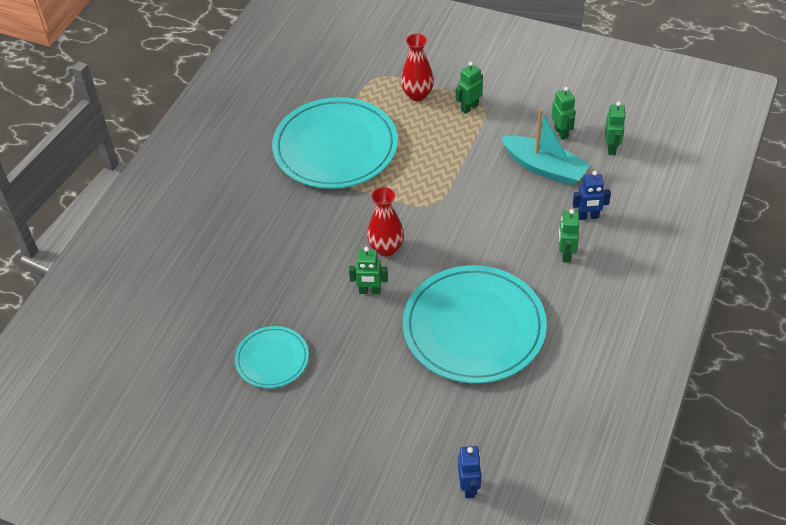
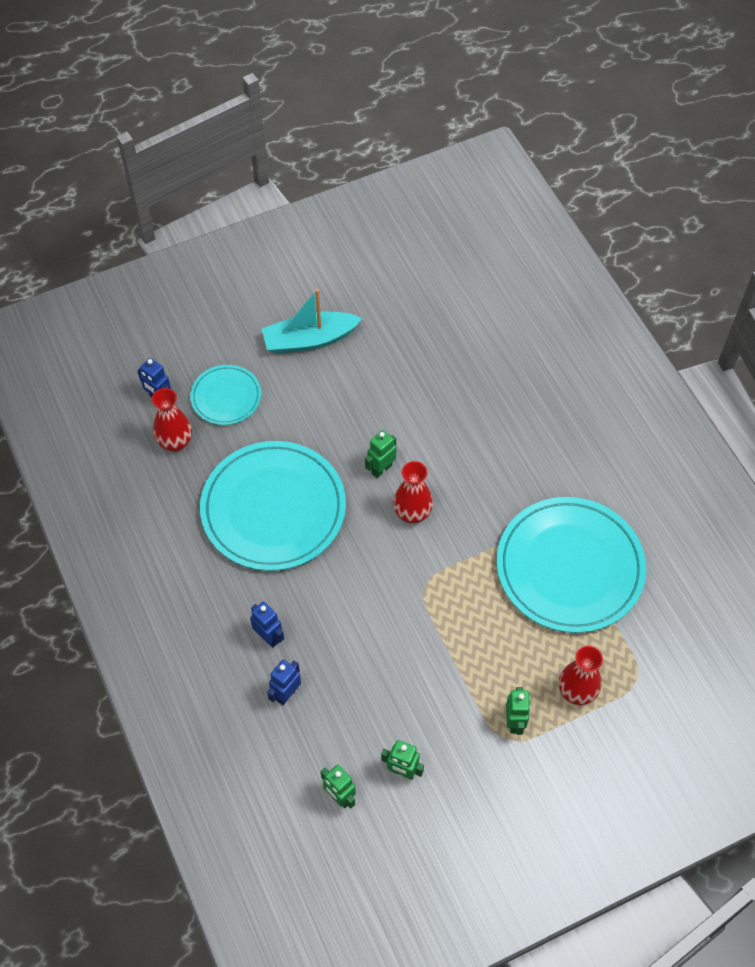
camera: 130 degrees right, 10 degrees up
turquoise plate [235,326,309,388] -> turquoise plate moved to [190,365,261,425]
turquoise boat [501,109,591,186] -> turquoise boat moved to [262,289,362,354]
green robot [559,209,579,262] -> blue robot [250,601,284,648]
none -> red vase [152,388,192,452]

